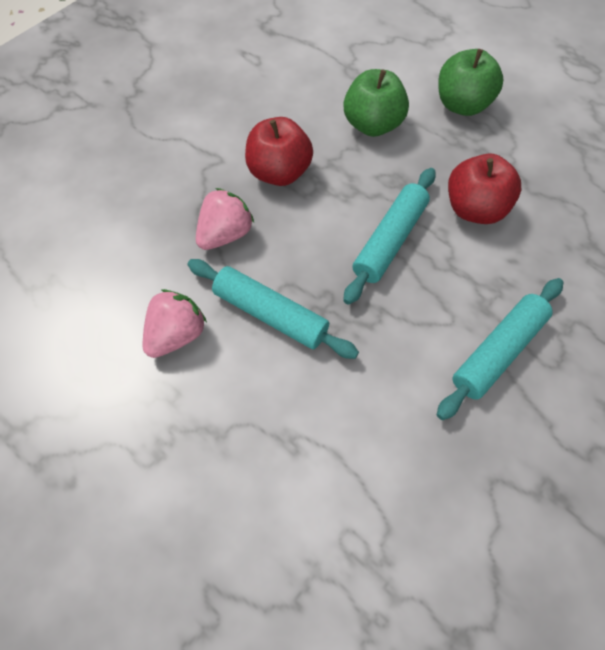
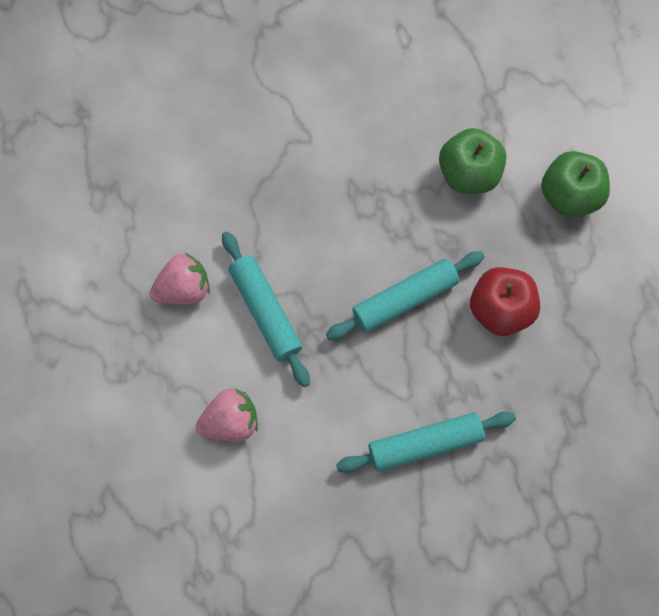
camera: 30 degrees right, 10 degrees up
pink strawberry [196,188,254,250] -> pink strawberry moved to [196,388,258,441]
red apple [245,117,313,186] -> none

